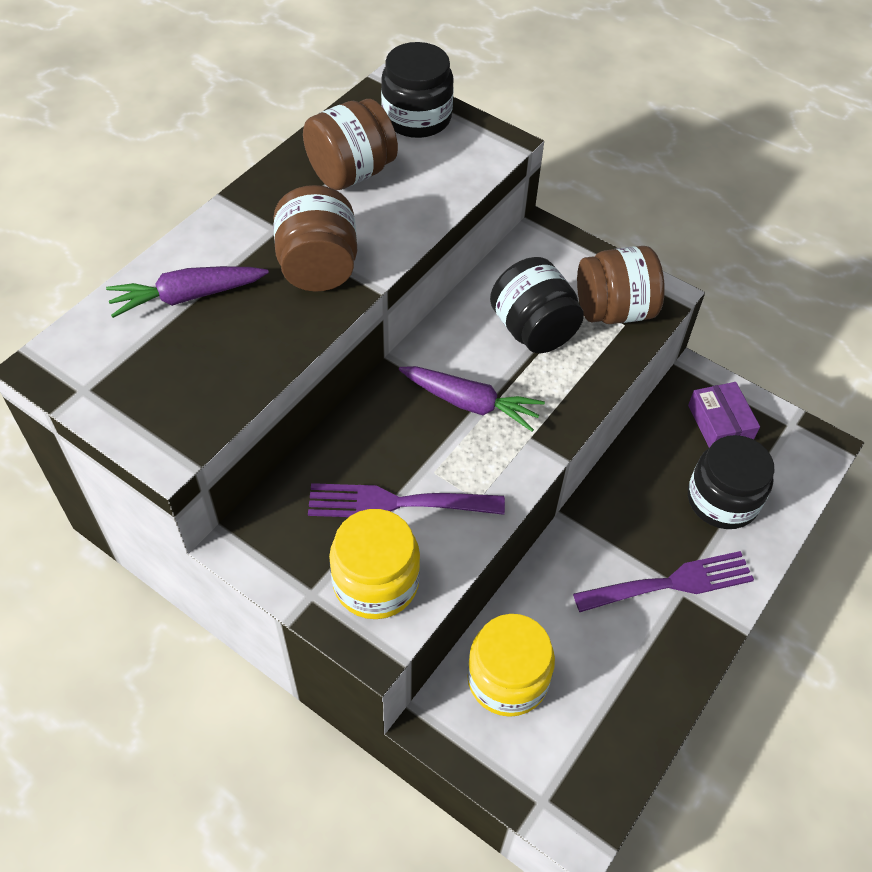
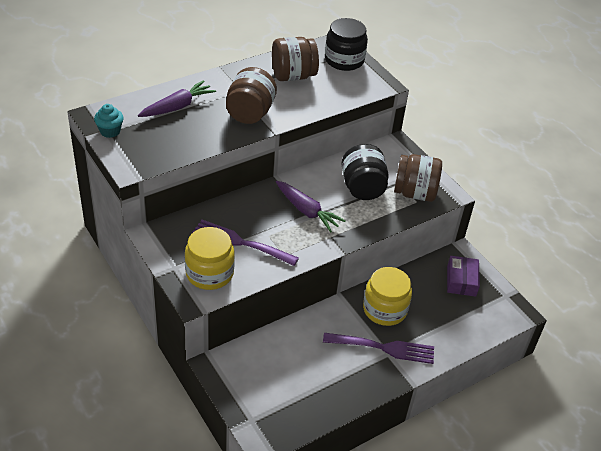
camera: 20 degrees right, 10 degrees down
purple carrot [106,266,269,318] -> purple carrot turned 135 degrees clockwise [138,80,216,117]
yellow jar [467,614,555,717] -> yellow jar moved to [363,267,412,326]
black jar [688,435,775,529] -> none
none -> turquoise cupcake [94,104,124,138]

